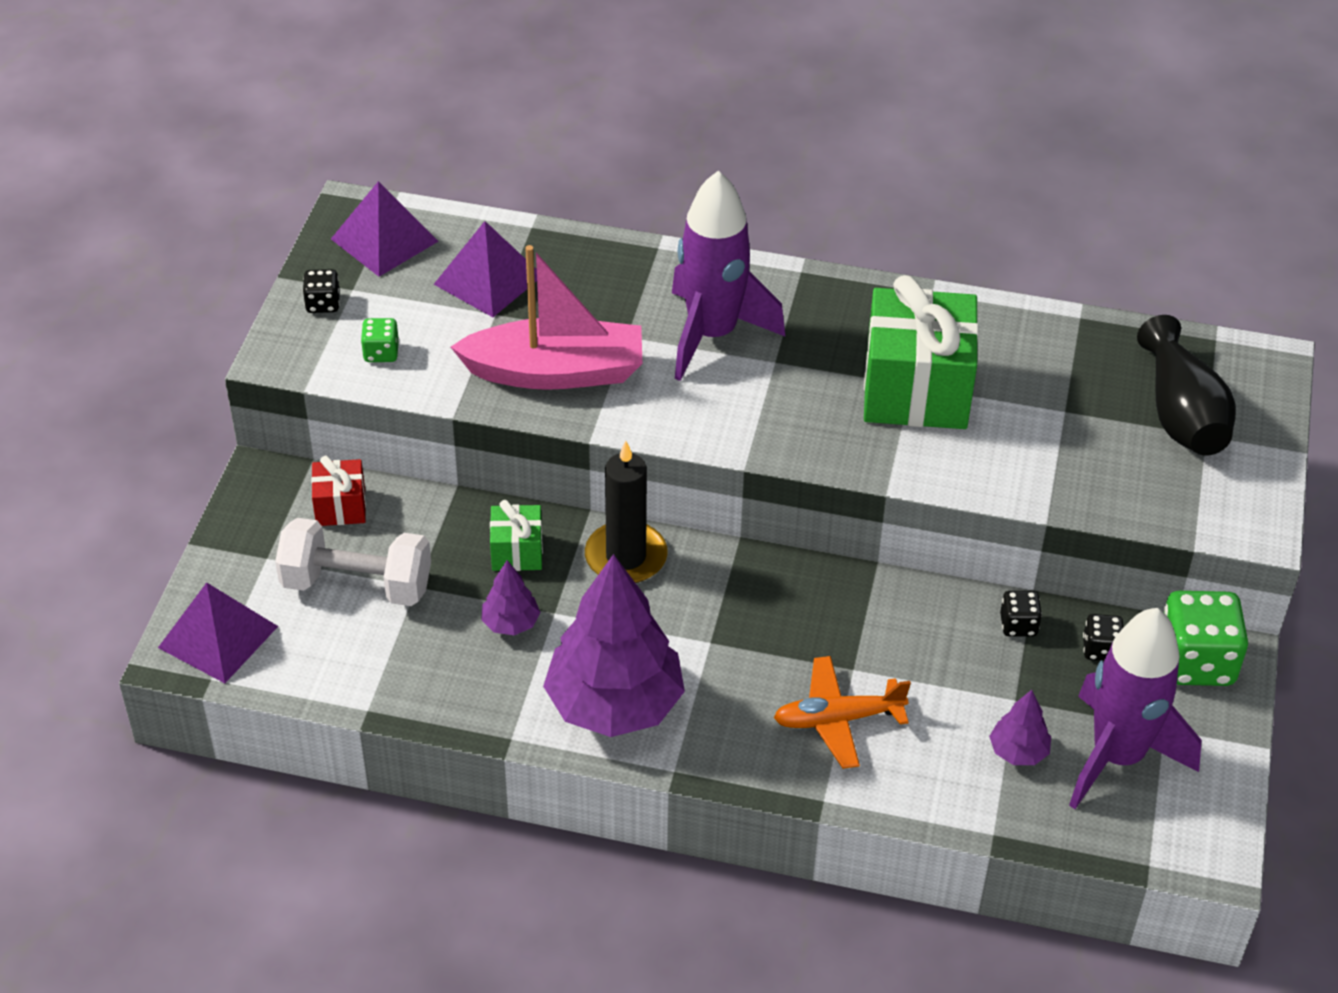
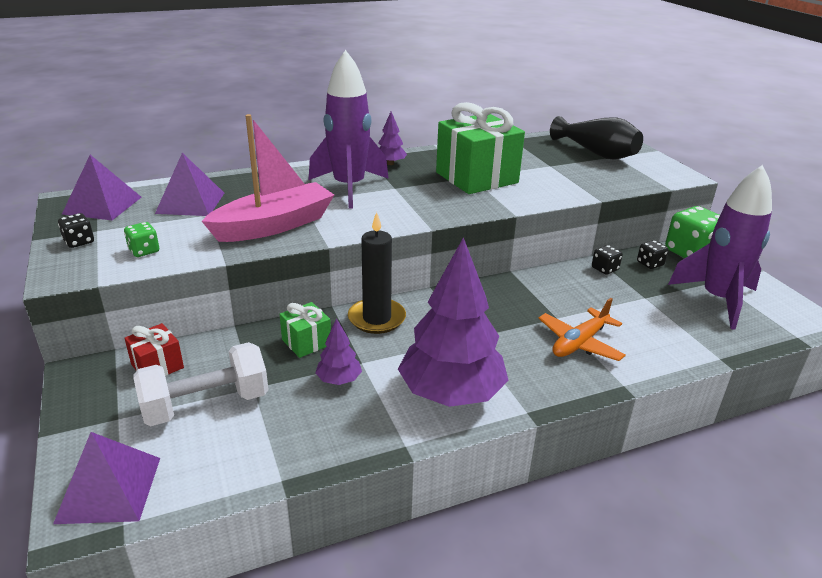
camera: 35 degrees left, 15 degrees down
purple tree [989,690,1051,765] -> purple tree moved to [378,112,407,165]

